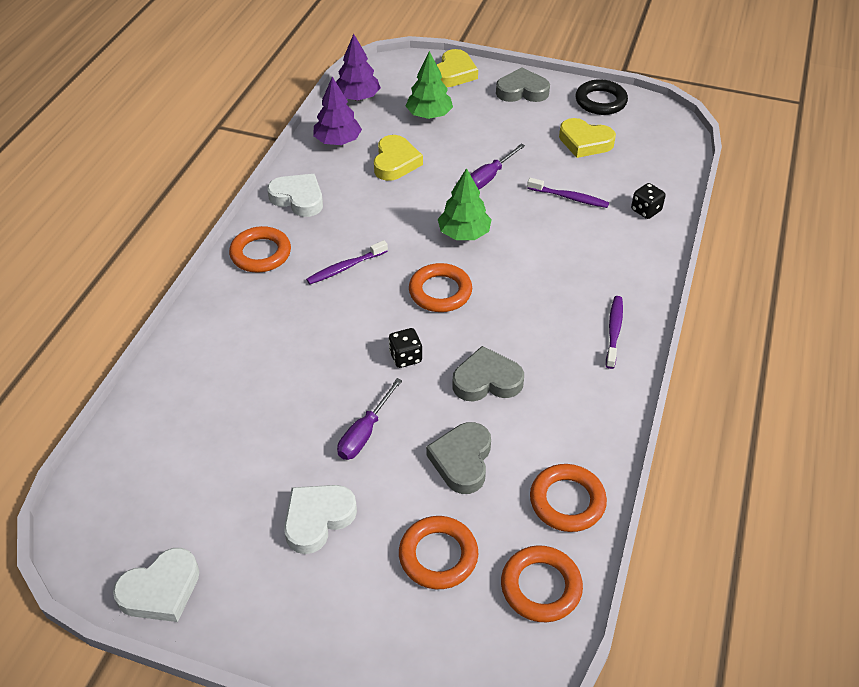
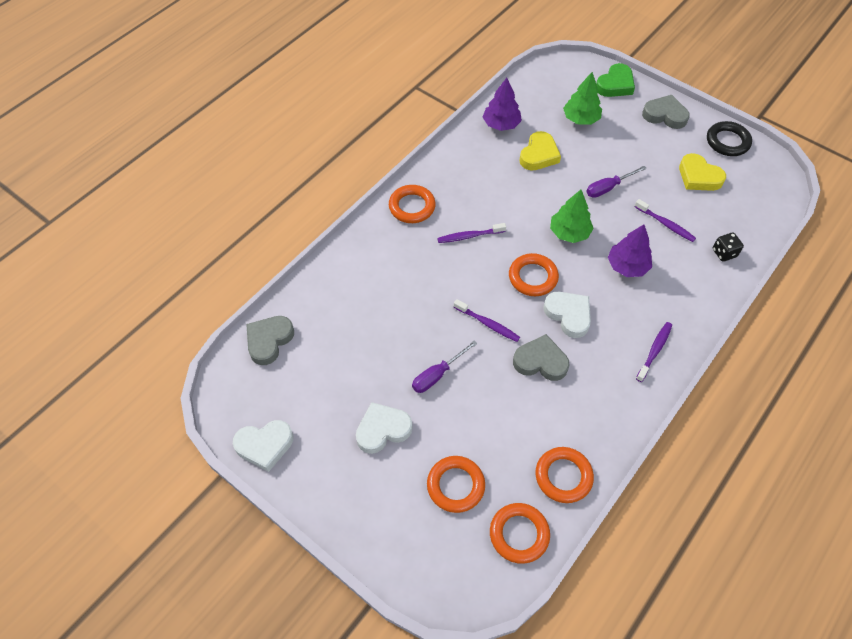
camera: 20 degrees right, 10 degrees up
white heart [267,174,323,217] -> white heart moved to [543,292,591,338]
purple tree [336,34,381,101] -> purple tree moved to [608,225,652,277]
black dice [389,328,422,368] -> purple toothbrush [454,299,520,342]
grey heart [426,422,491,494] -> grey heart moved to [246,316,294,365]
yellow heart [437,49,478,87] -> green heart [596,63,635,97]

